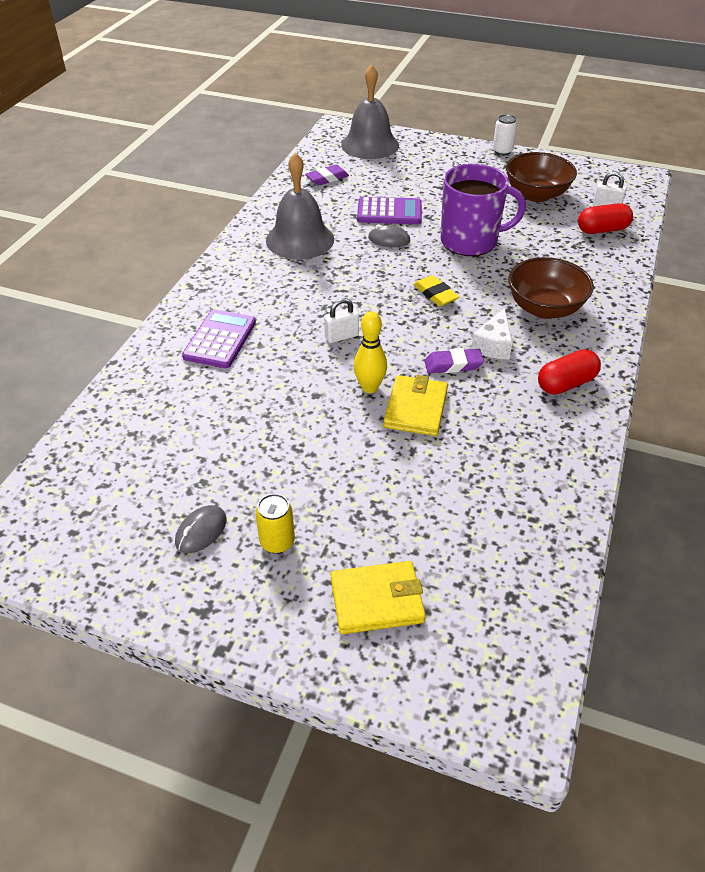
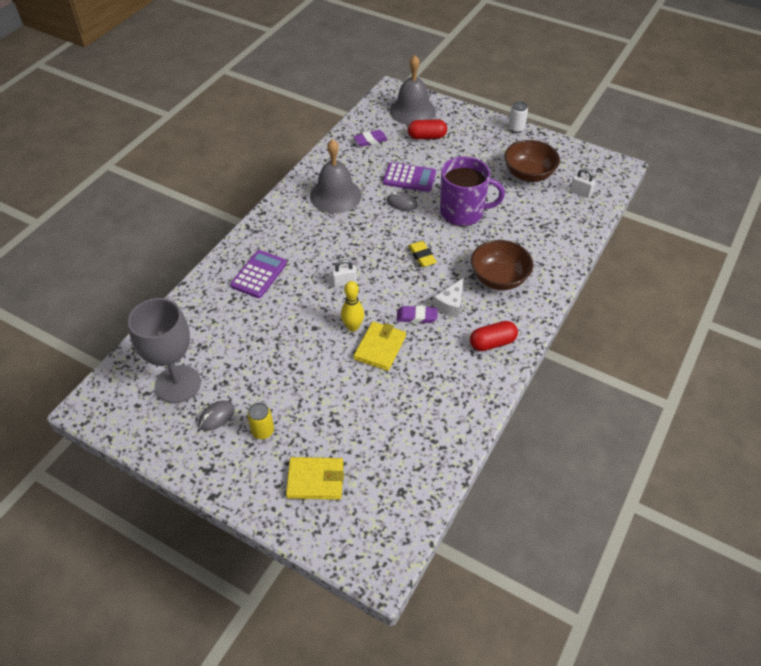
camera: 10 degrees right, 5 degrees up
red capsule [578,203,633,234] -> red capsule moved to [408,119,447,139]
none -> grey goblet [128,298,201,403]

